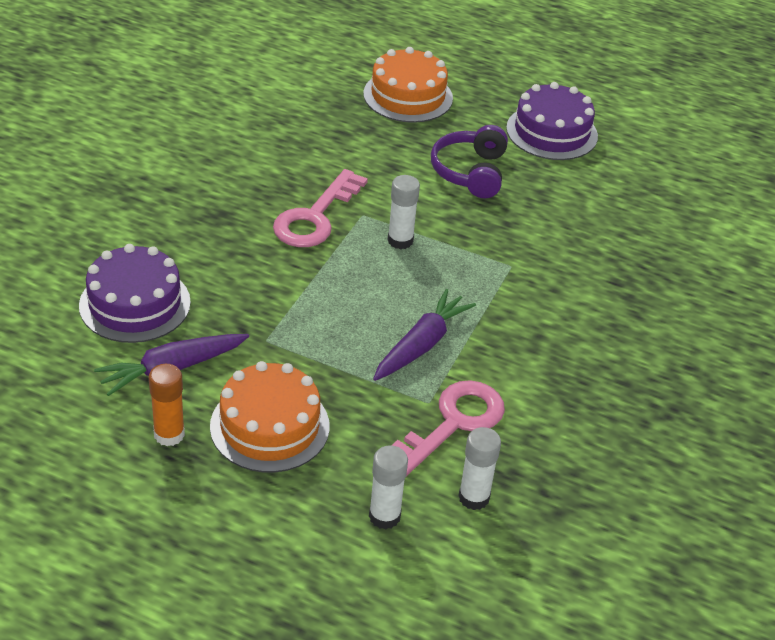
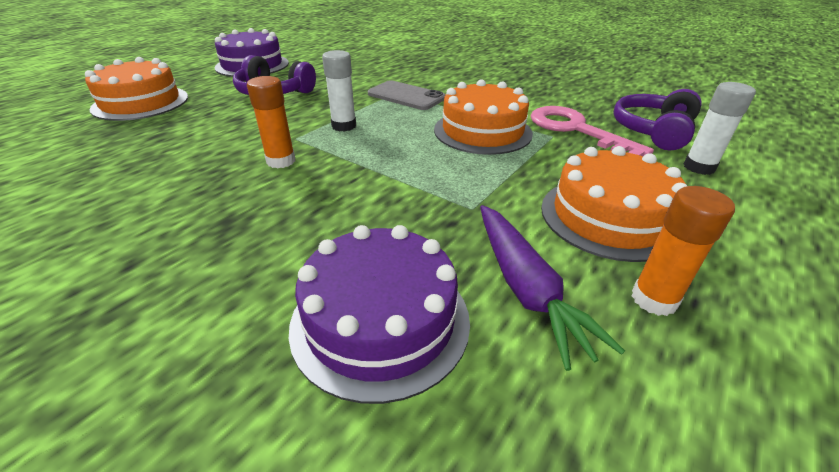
camera: 75 degrees left, 5 degrees down
pink key [273,169,368,247] -> orange glue stick [247,76,295,168]
purple carrot [373,289,476,381] -> orange cake [434,79,533,155]
white glue stick [458,427,501,510] -> purple headphones [613,89,702,150]
none -> grey phone [368,80,445,110]

